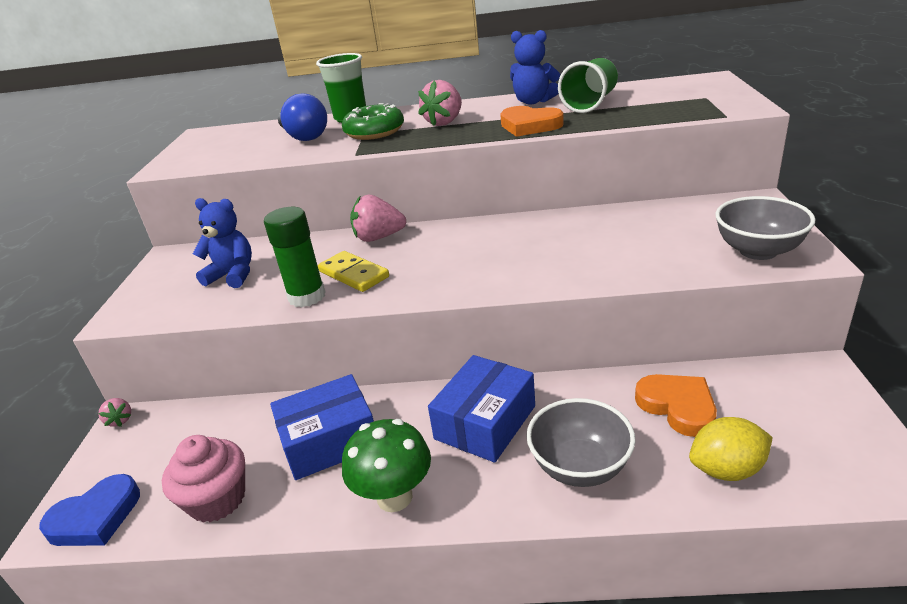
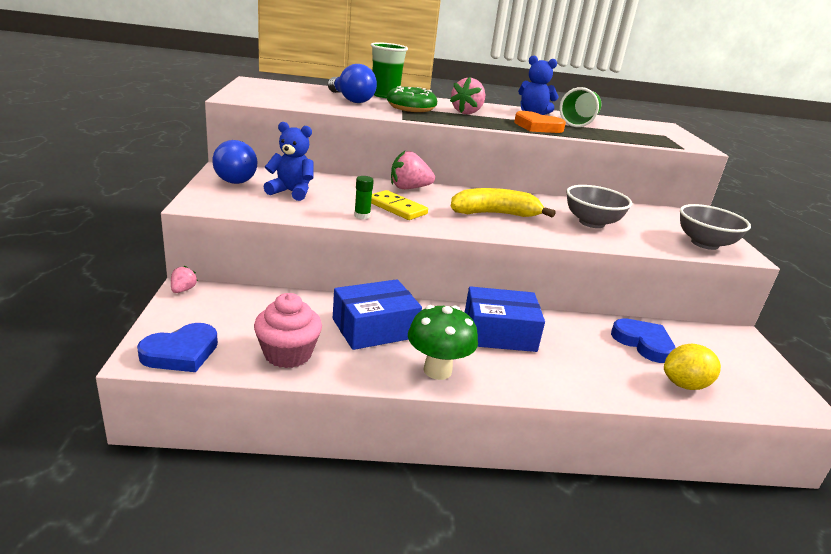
camera: 10 degrees left, 5 degrees down
pink strawberry [98,398,131,427] -> pink strawberry turned 135 degrees counterclockwise [171,266,198,293]
green glue stick [264,207,325,307] -> green glue stick [354,176,374,219], size x0.53
blue box [428,355,535,463] -> blue box turned 60 degrees clockwise [465,286,545,352]
grey bowl [526,398,636,487] -> grey bowl moved to [566,185,632,228]
orange heart [635,374,717,437] -> blue heart [611,318,675,363]
none -> blue light bulb [212,140,257,184]
none -> yellow banana [451,188,555,218]

